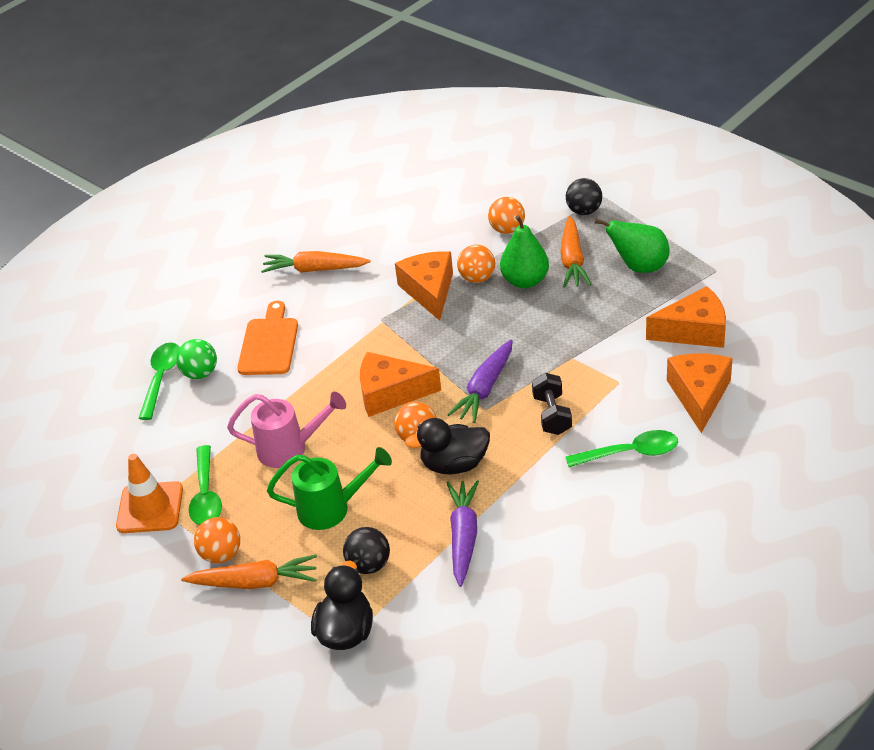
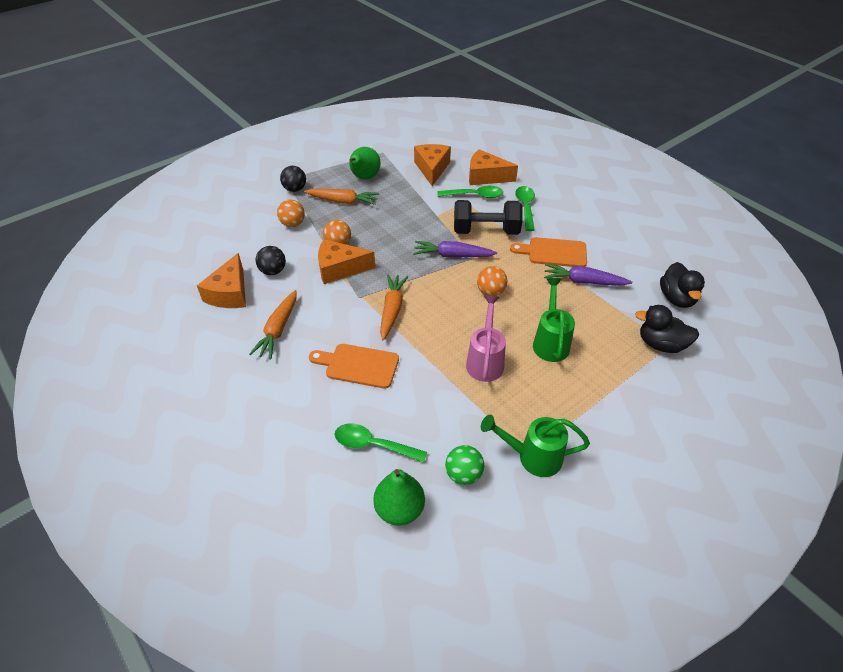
camera: 85 degrees left, 5 degrees up
orange traffic cone [116,454,183,533] -> green watering can [481,415,590,477]
green ball [176,339,217,379] -> green ball moved to [445,445,484,485]
orange carrot [181,555,317,589] -> orange carrot moved to [380,274,408,341]
green spoon [188,445,222,525] -> green spoon moved to [437,186,503,198]
orange ball [194,517,240,563] -> none
black ball [343,527,390,574] -> black ball moved to [256,246,286,275]
orange cheese [360,352,441,417] -> orange cheese moved to [197,253,246,308]
black duck [405,418,490,475] -> black duck moved to [660,262,705,308]
purple carrot [447,339,513,423] -> purple carrot turned 150 degrees clockwise [413,241,497,257]
green pear [500,215,549,288] -> green pear moved to [373,469,425,526]
black dumbbell [532,373,572,435] -> black dumbbell [454,200,523,235], size x1.66
none -> orange cutting board [510,237,587,267]

